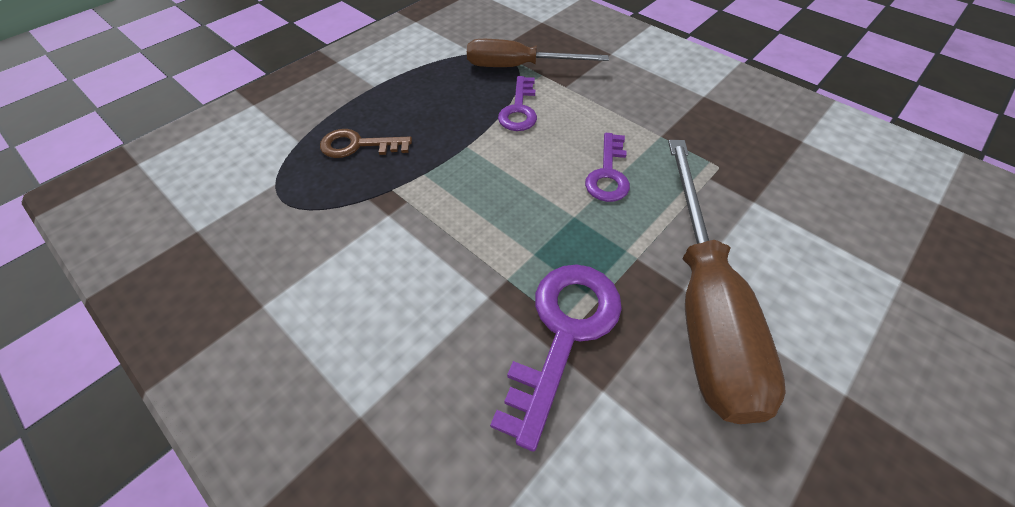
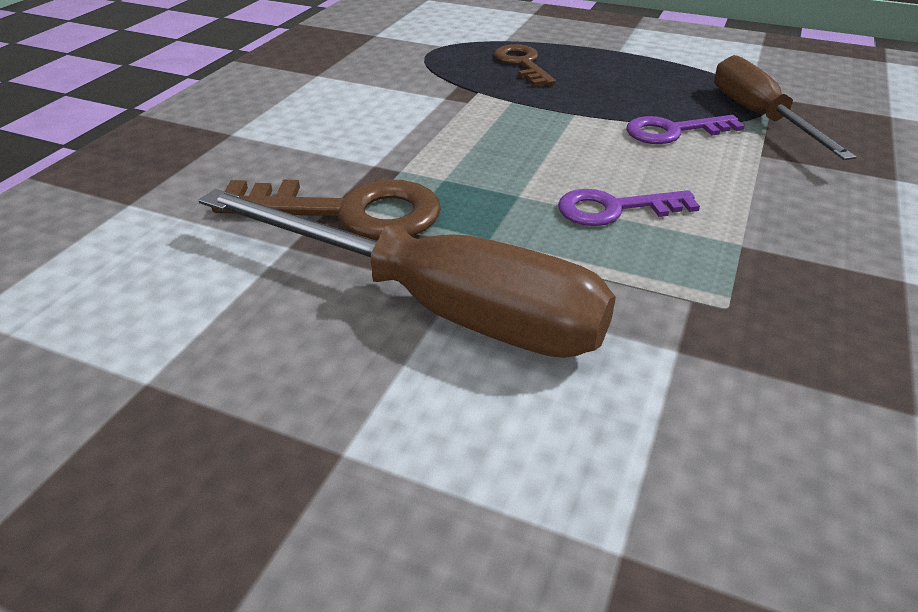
camera: 70 degrees right, 15 degrees down
purple key [490,264,622,452] -> brown key [211,180,441,240]
brown screwdriver [668,140,786,424] -> brown screwdriver turned 135 degrees counterclockwise [198,189,616,358]

